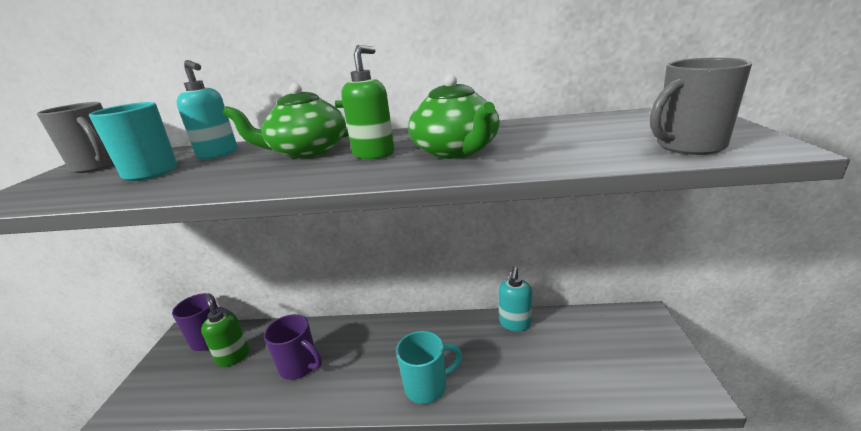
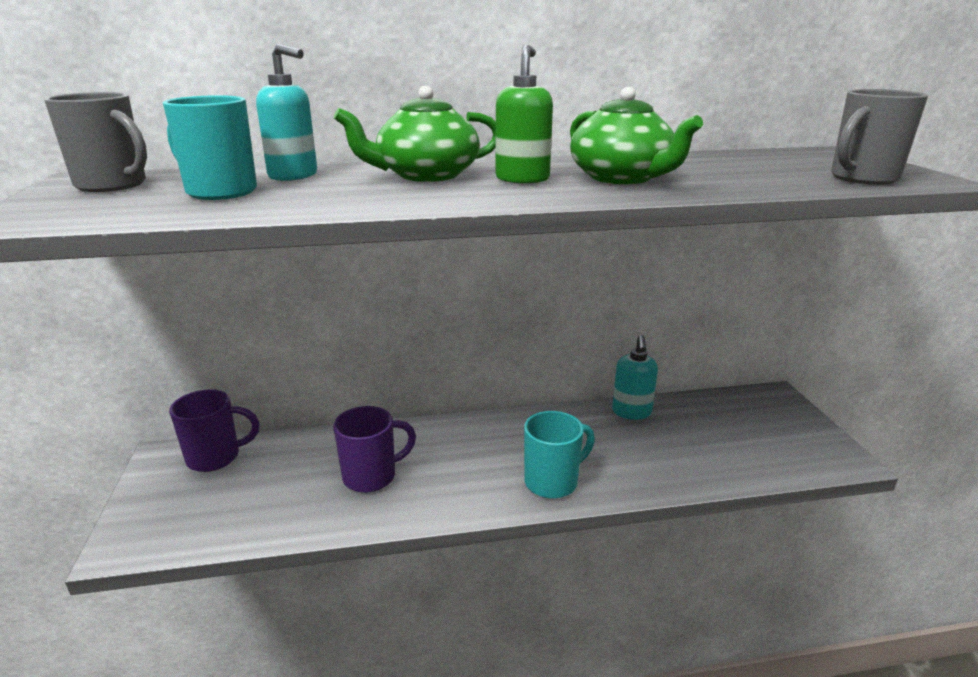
camera: 15 degrees left, 0 degrees up
green soap dispenser [201,293,249,367] -> none
purple mug [264,314,322,380] -> purple mug turned 45 degrees counterclockwise [333,406,416,493]

